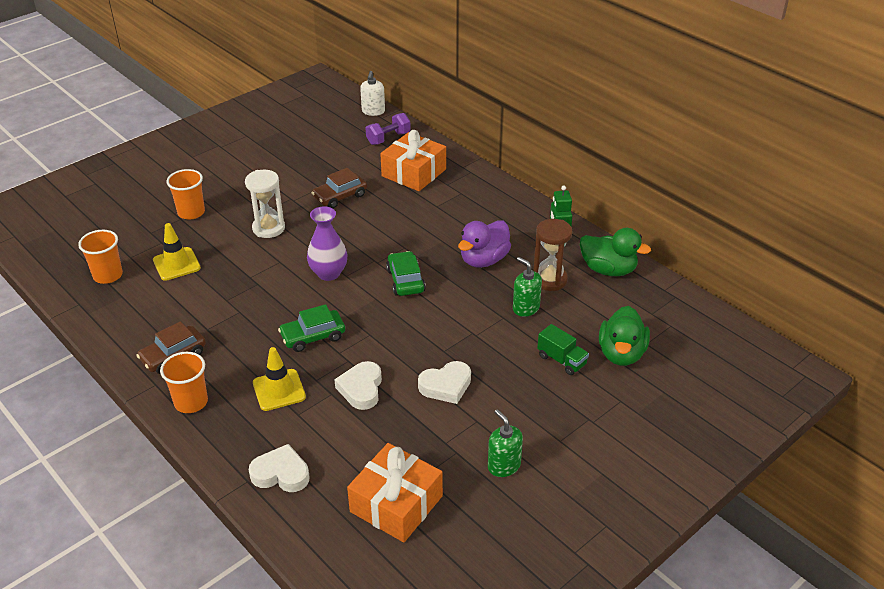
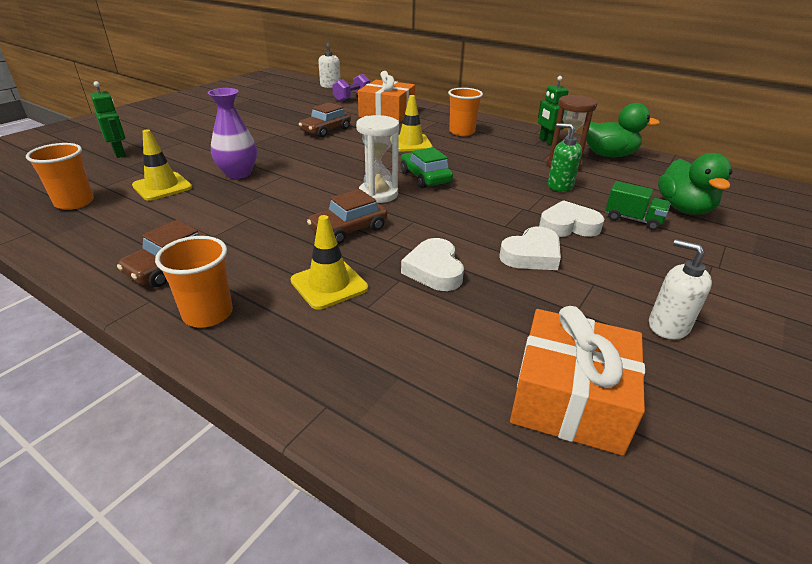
camera: 15 degrees left, 5 degrees down
orange cup [167,169,205,220] -> orange cup moved to [448,88,483,136]
white hourglass [245,170,285,238] -> white hourglass moved to [356,115,399,203]
white heart [249,444,310,492] -> white heart moved to [539,200,605,237]
green car [278,304,345,352] -> brown car [307,189,387,244]
purple vase [307,206,348,281] -> purple vase moved to [208,88,257,179]
purple duck [458,220,511,268] -> none
green soap dispenser [488,409,523,477] -> white soap dispenser [649,239,712,340]
none -> green robot [90,81,126,158]
none -> yellow traffic cone [398,95,432,152]

